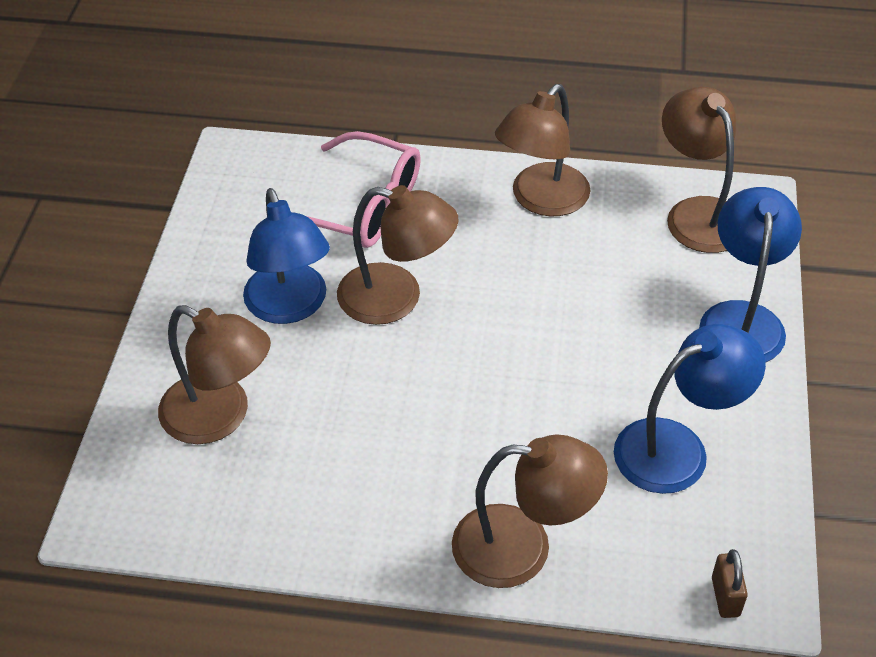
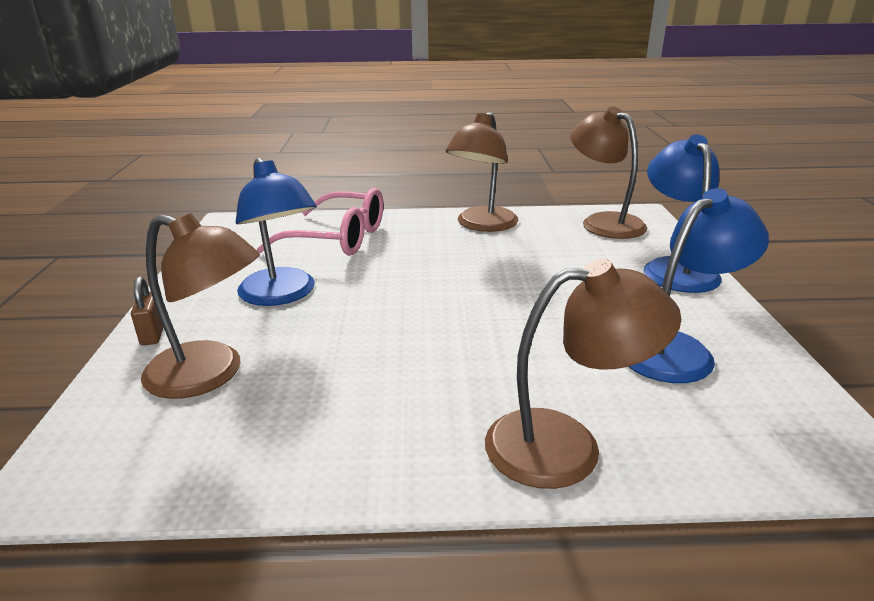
camera: 10 degrees left, 20 degrees down
brown lamp [337,185,458,325] -> none
brown padlock [712,549,748,618] -> brown padlock moved to [131,277,163,345]

